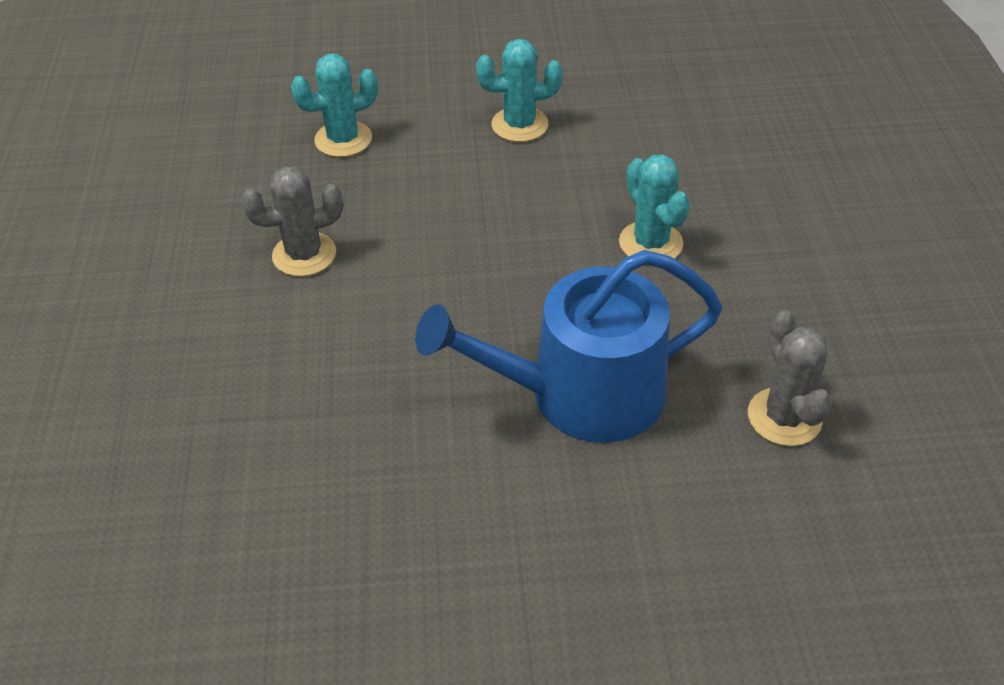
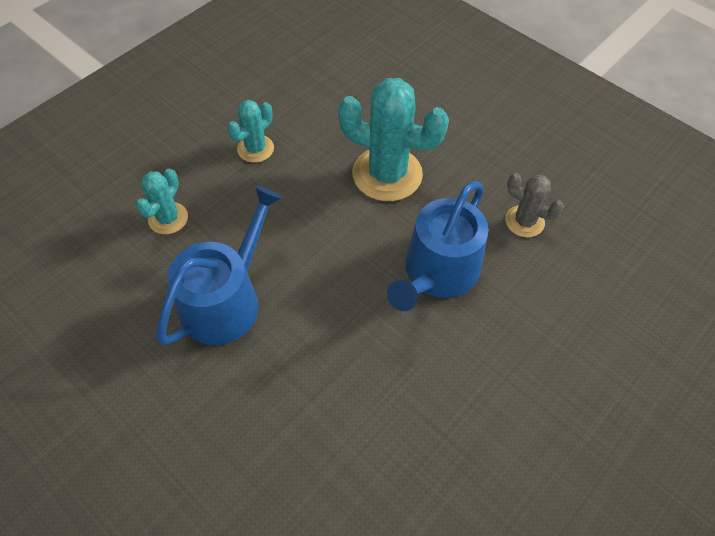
camera: 45 degrees left, 10 degrees up
grey cactus [242,167,343,276] -> blue watering can [156,186,283,345]
turquoise cactus [619,154,690,259] -> turquoise cactus [338,78,449,201], size x1.86

